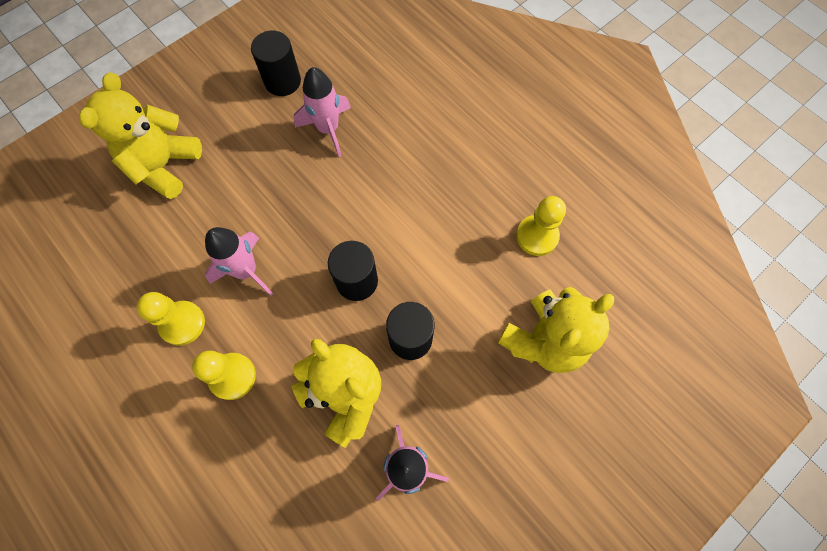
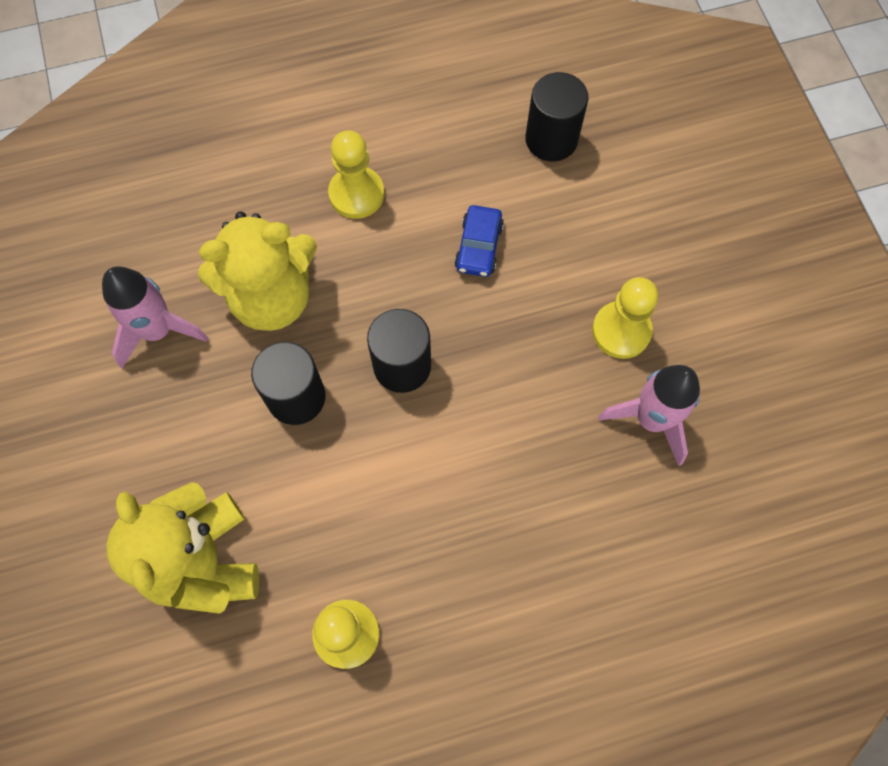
camera: 115 degrees right, 0 degrees up
yellow teddy bear [79,72,202,199] -> none
yellow pawn [137,292,205,346] -> yellow pawn moved to [592,277,658,359]
pink rocket [204,227,273,296] -> blue car [454,205,504,277]
black cylinder [251,31,301,96] -> black cylinder moved to [525,72,589,161]

